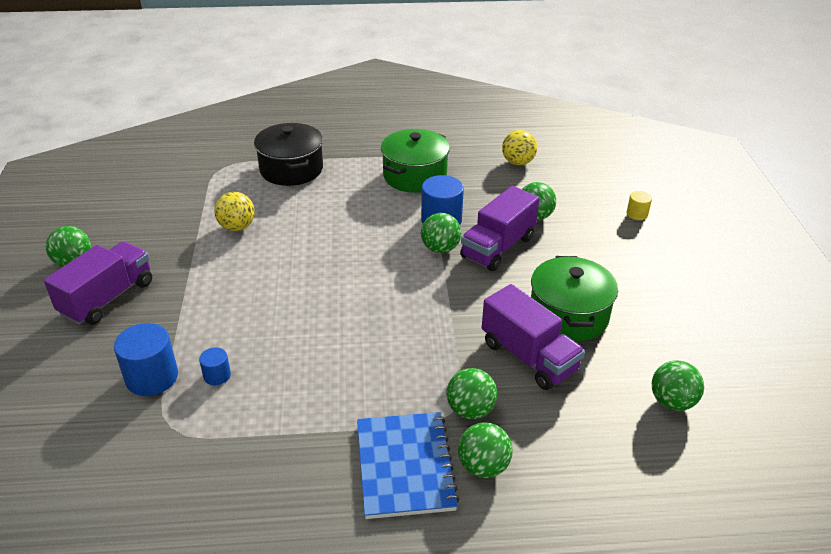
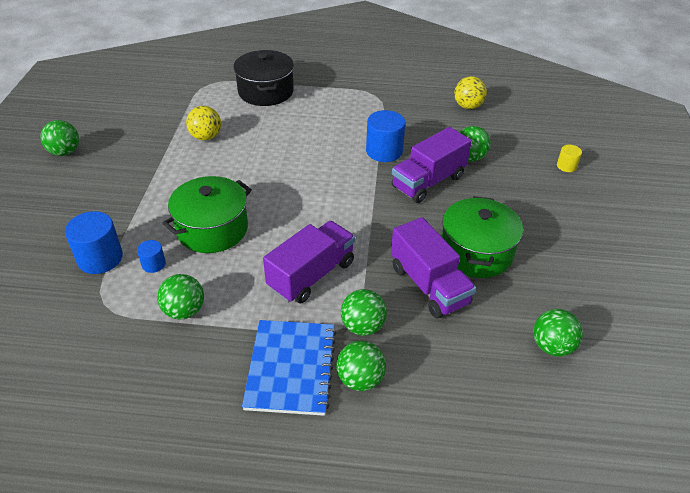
camera: 10 degrees right, 5 degrees up
purple truck [44,241,152,325] -> purple truck moved to [263,221,355,304]
green pot [381,129,450,193] -> green pot moved to [162,176,252,253]
green ball [421,213,461,253] -> green ball moved to [157,274,204,319]

